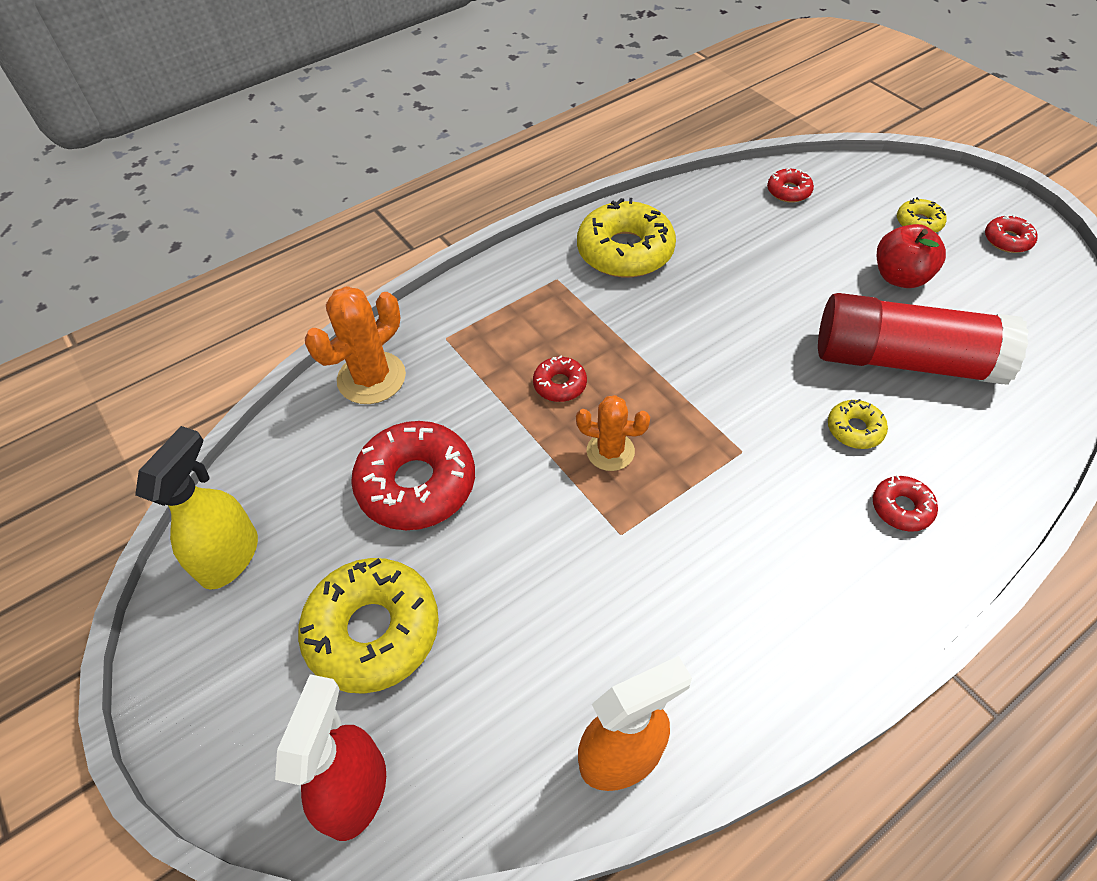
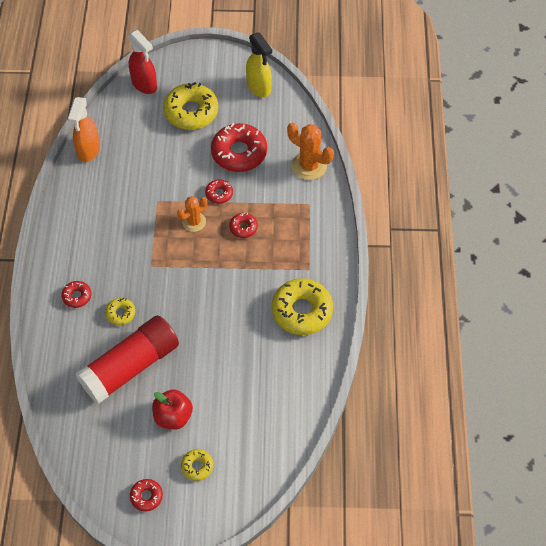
camera: 125 degrees right, 5 degrees up
orange cactus [305,286,406,404] -> orange cactus turned 45 degrees counterclockwise [287,122,334,180]
red donut [767,168,814,202] -> red donut moved to [205,179,233,204]

